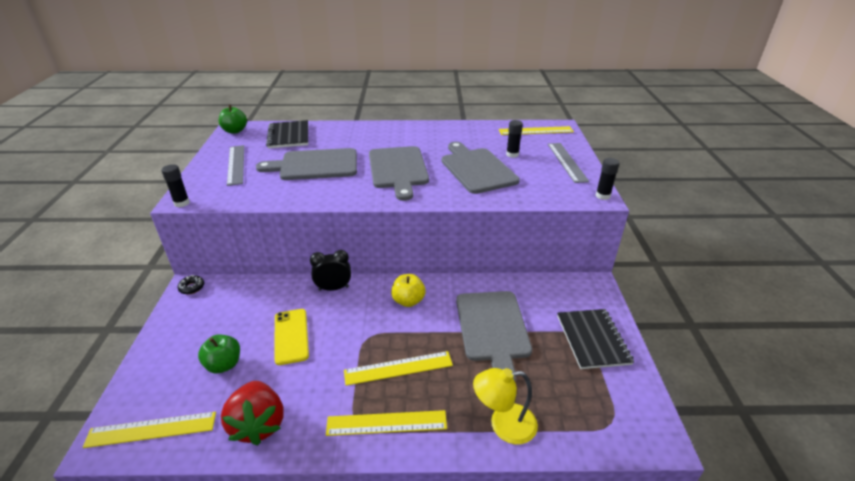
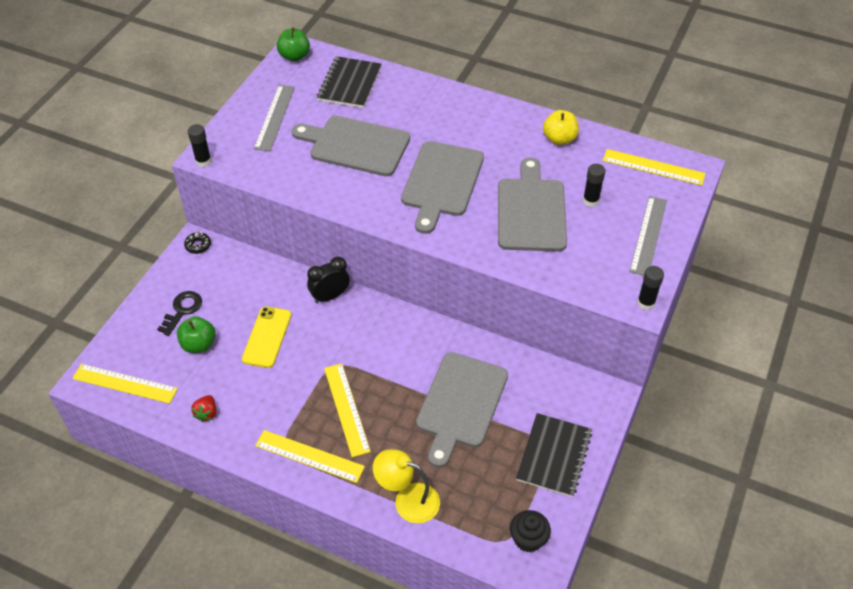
camera: 25 degrees right, 15 degrees up
red strawberry [221,381,284,445] -> red strawberry [191,395,216,422], size x0.48
black clock [310,250,351,291] -> black clock turned 45 degrees counterclockwise [307,257,350,303]
yellow ruler [344,351,453,386] -> yellow ruler turned 60 degrees clockwise [324,363,371,457]
yellow apple [391,274,425,307] -> yellow apple moved to [543,110,579,145]
none -> black key [157,291,202,336]
none -> black cupcake [510,510,551,552]

